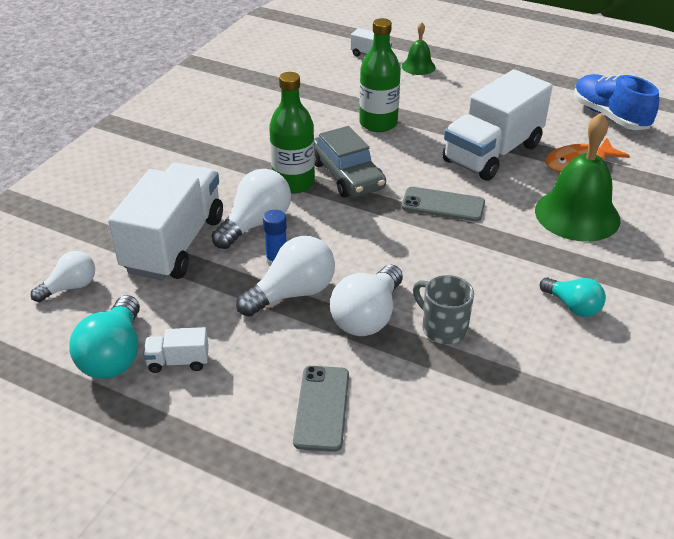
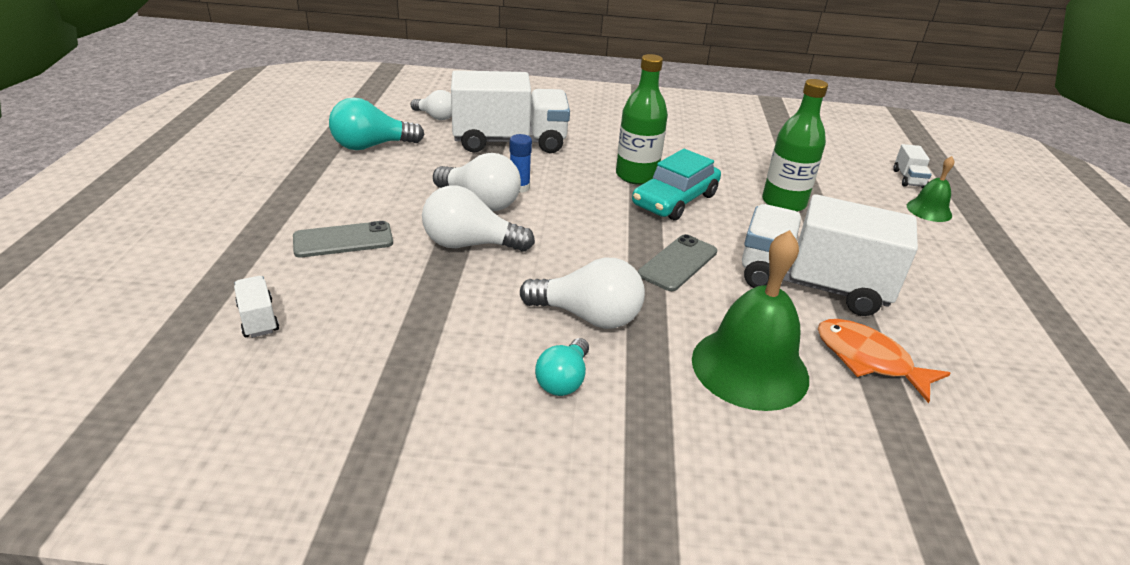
camera: 65 degrees right, 5 degrees down
white truck [143,327,209,373] -> white truck moved to [234,276,279,338]
white light bulb [212,169,291,249] -> white light bulb moved to [520,258,645,329]
grey car [314,126,386,197] -> turquoise car [632,149,721,220]
grey phone [402,187,485,221] -> grey phone turned 45 degrees clockwise [638,234,717,291]
grey mug [413,275,474,344] -> none
blue shoe [574,74,659,130] -> none

